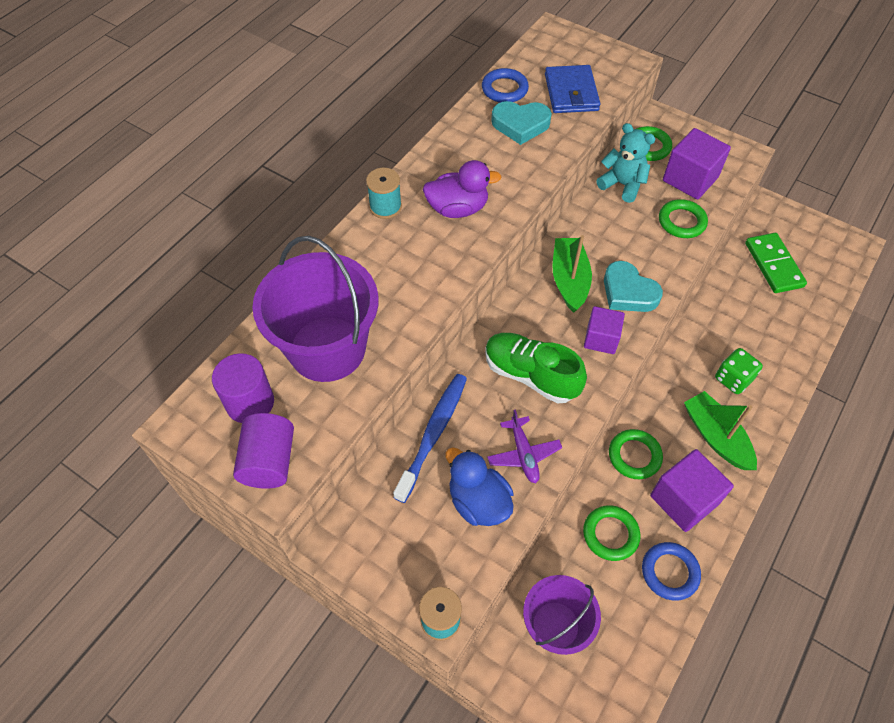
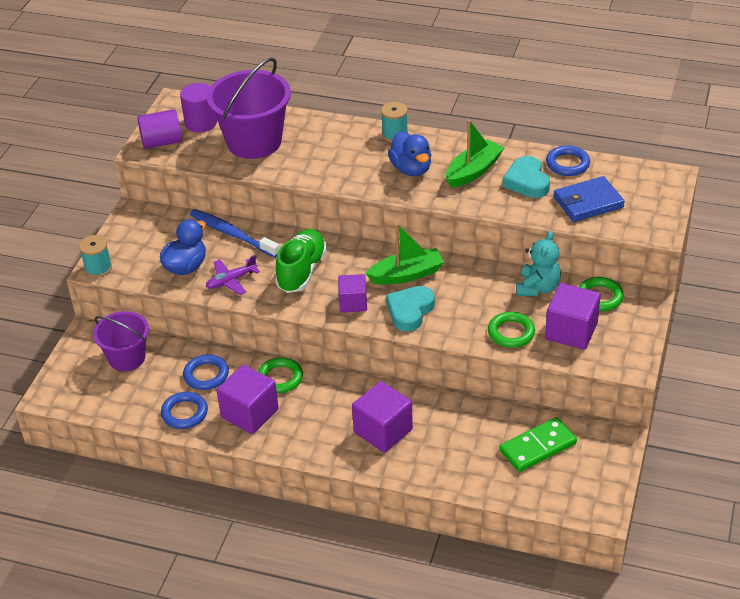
camera: 75 degrees right, 15 degrees down
blue toothbrush [393,374,467,503] -> blue toothbrush turned 150 degrees counterclockwise [190,209,280,258]
purple duck [423,160,502,218] -> blue duck [388,131,431,176]
green ring [583,505,641,561] -> blue ring [183,354,229,390]
green boat [684,391,757,470] -> green boat moved to [446,120,505,188]
green dice [715,348,763,394] -> purple cube [352,381,413,453]

